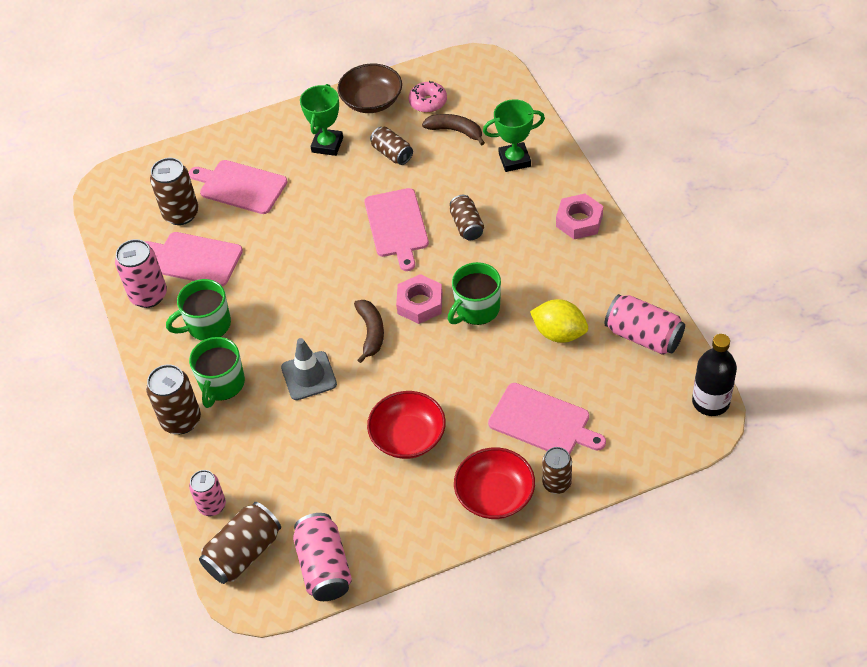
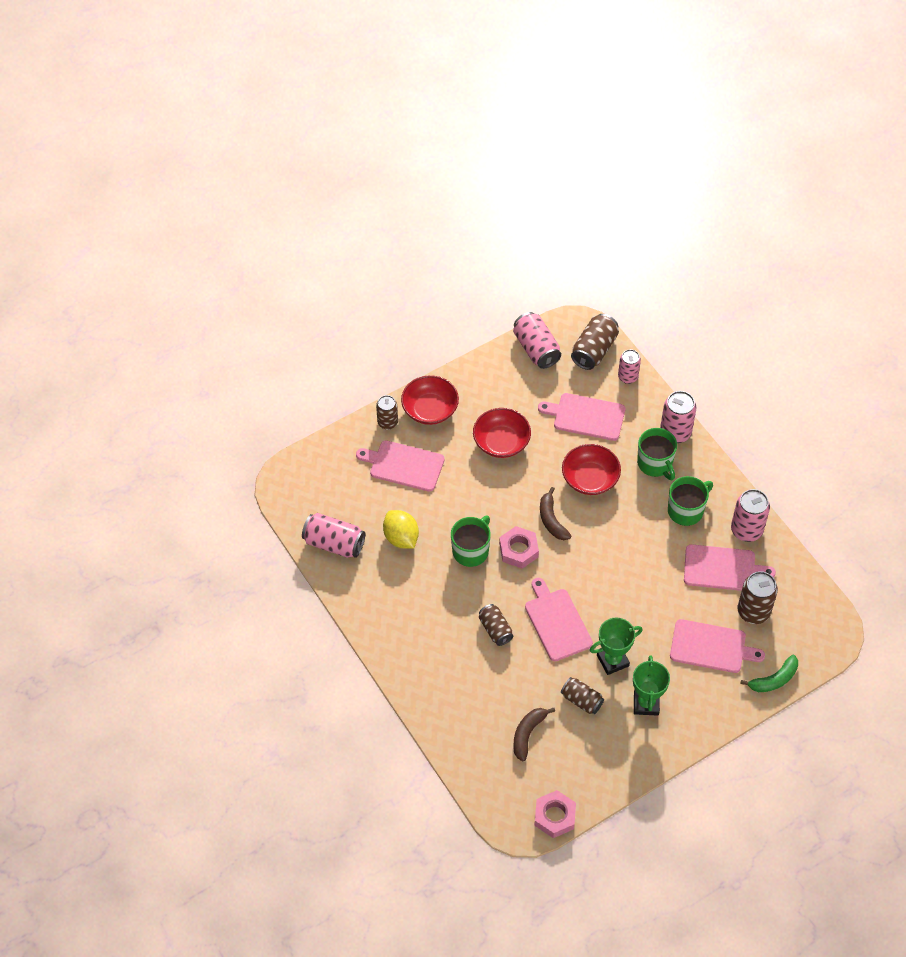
camera: 165 degrees right, 5 degrees up
brown can [146,364,201,434] -> pink can [660,391,696,443]
green mug [189,337,245,408] -> green mug turned 150 degrees clockwise [637,428,677,480]
grey traffic cone [281,338,337,400] -> red bowl [562,444,621,495]
brown bowl [338,64,402,113] -> none
pink donut [409,81,447,113] -> none
brown banana [422,114,485,145] -> brown banana turned 105 degrees clockwise [513,708,555,761]
green trophy [483,99,545,172] -> green trophy moved to [590,618,642,675]
yellow lemon [530,299,588,343] -> yellow lemon turned 45 degrees clockwise [383,510,419,549]
pink nut [556,194,603,239] -> pink nut moved to [534,790,576,838]
black bottle [692,334,737,416] -> none
none -> pink cutting board [538,393,625,441]
none -> green banana [740,655,798,692]

